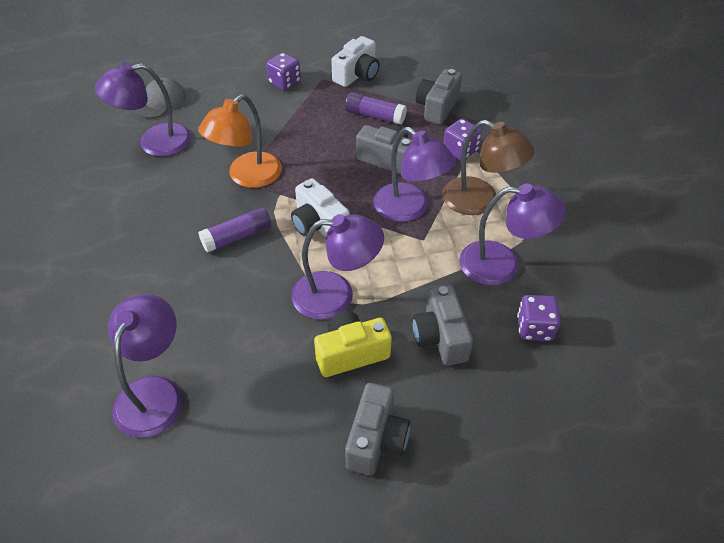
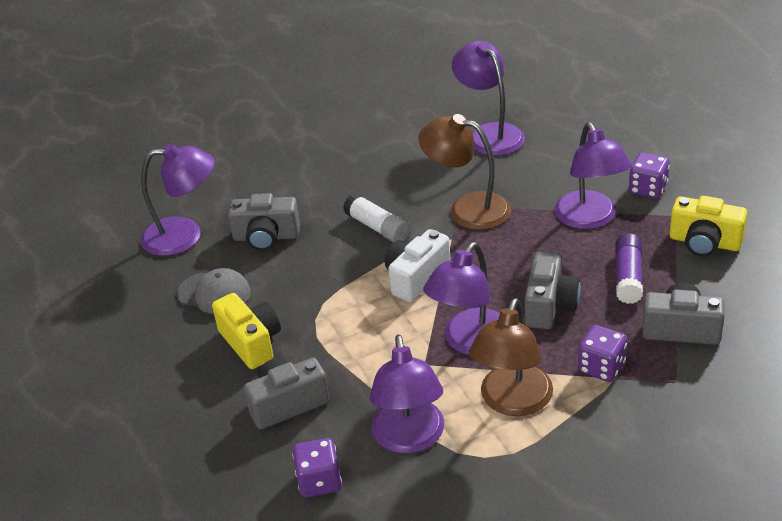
camera: 80 degrees right, 10 degrees down
grey cap [134,78,186,118] -> grey cap moved to [177,268,251,314]
orange lamp [198,94,282,188] -> brown lamp [418,114,511,230]
purple glue stick [198,207,271,253] -> white glue stick [343,193,410,242]
purple lamp [291,214,384,320] -> purple lamp moved to [554,122,631,229]
white camera [331,36,379,87] -> yellow camera [670,196,747,257]
grey camera [345,383,410,476] -> grey camera moved to [228,193,300,251]

